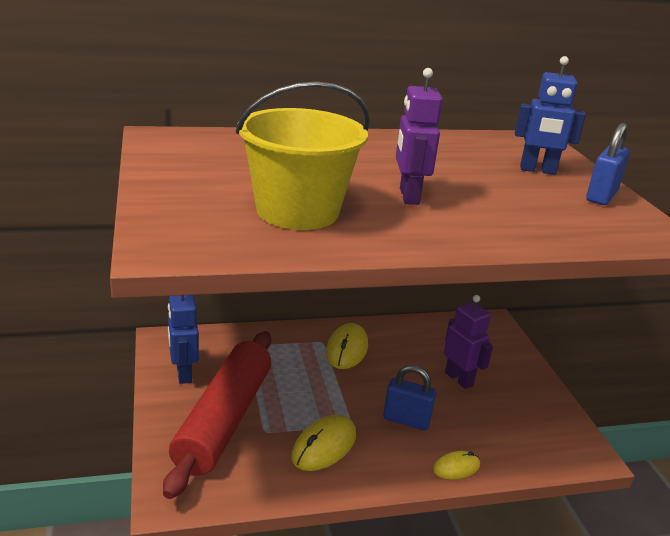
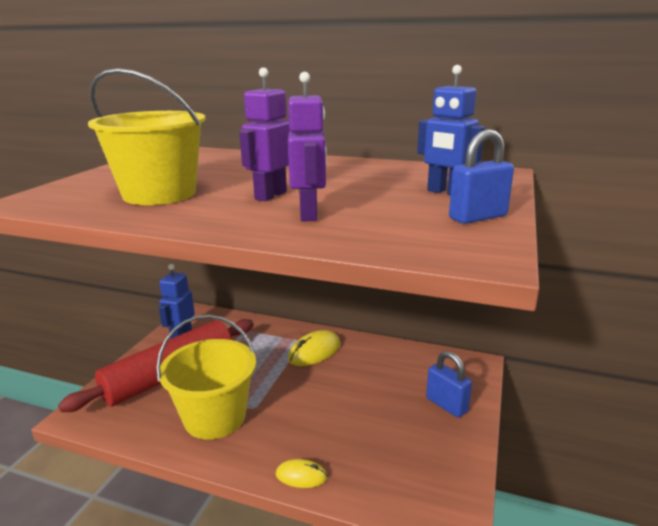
camera: 35 degrees right, 5 degrees down
yellow mouse [291,415,356,471] -> yellow bucket [156,315,256,439]
blue padlock [383,365,436,430] -> blue padlock moved to [426,351,472,418]
purple robot [444,295,493,389] -> purple robot moved to [288,72,327,222]

